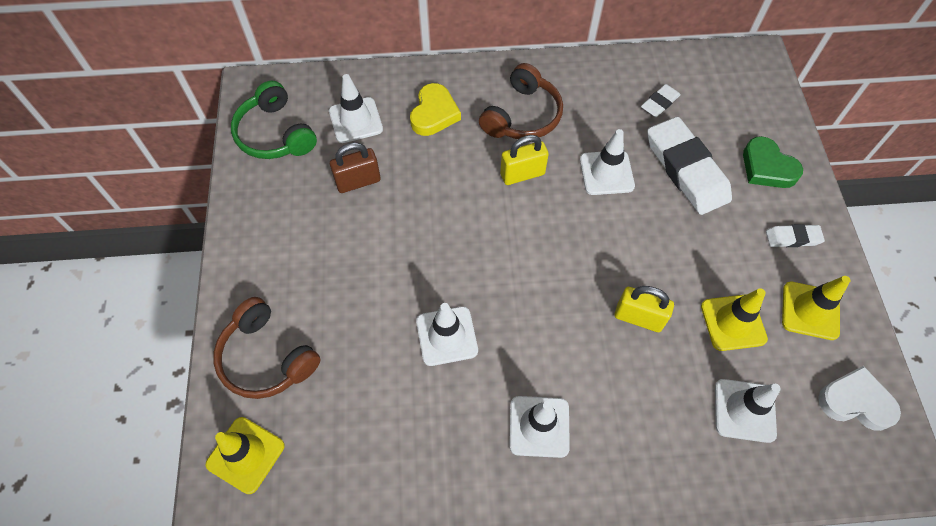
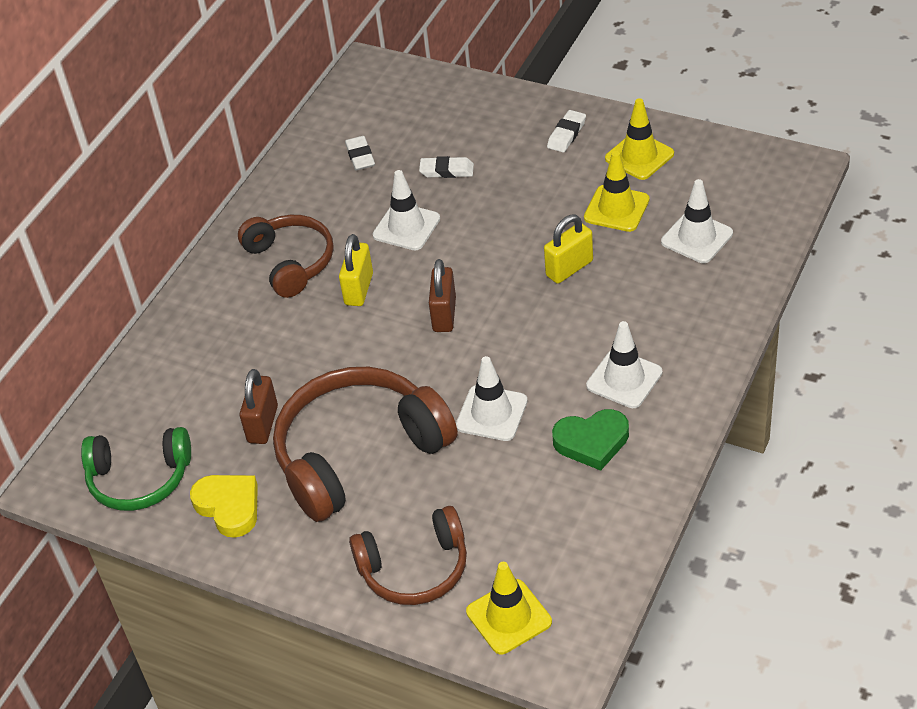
camera: 55 degrees left, 15 degrees down
white traffic cone [329,74,383,143] -> none
yellow heart [410,83,461,136] -> yellow heart moved to [190,475,258,538]
white eraser [647,117,732,215] -> white eraser [419,156,474,178], size x0.48
green heart [743,136,803,188] -> green heart moved to [552,409,629,471]
white heart [818,366,901,431] -> none
none -> brown headphones [273,367,458,522]
none -> brown padlock [429,259,456,332]

